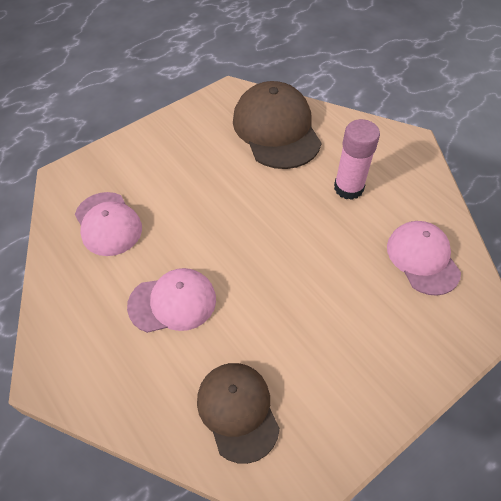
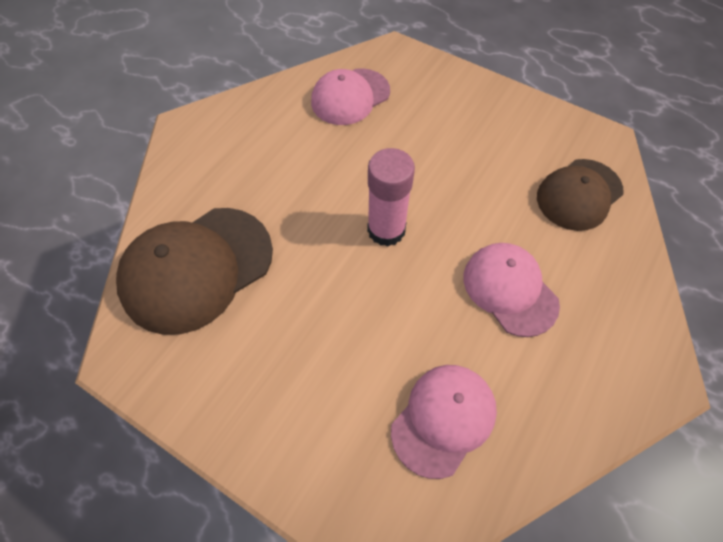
camera: 110 degrees left, 5 degrees up
pink glue stick [334,119,380,200] -> pink glue stick moved to [367,148,415,246]

